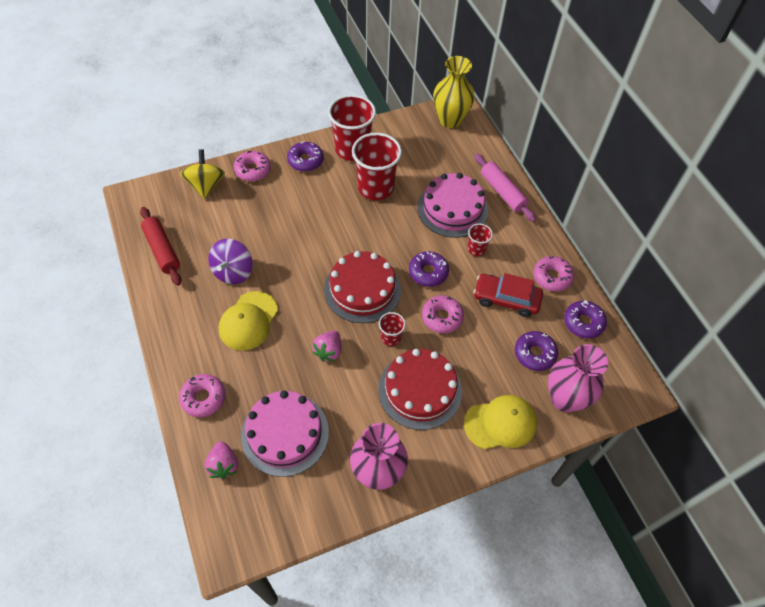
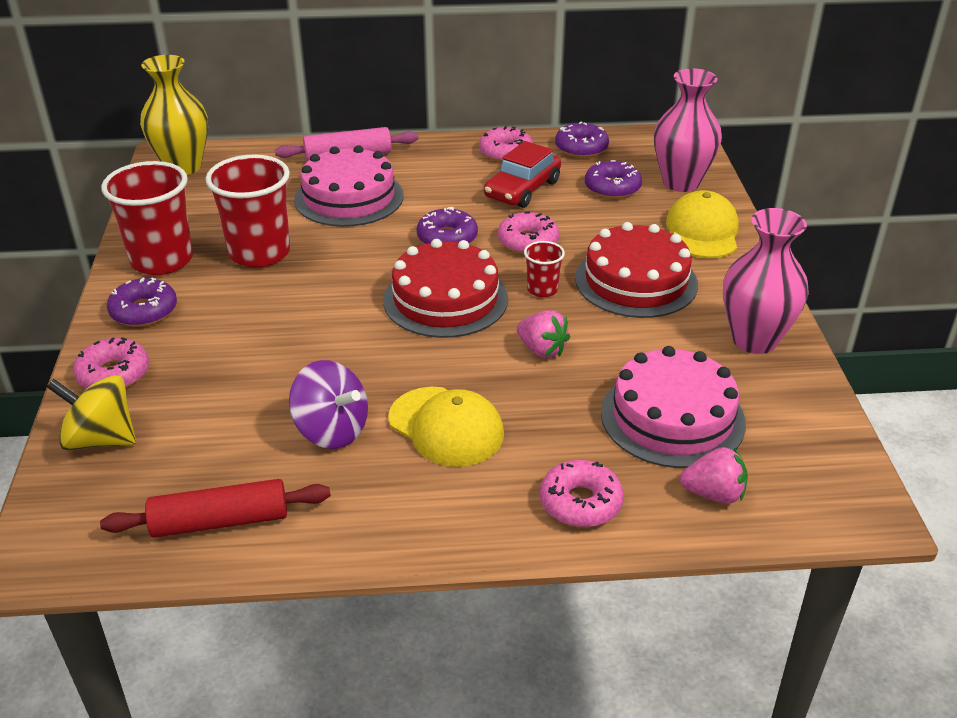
camera: 70 degrees left, 20 degrees down
red cup [467,224,493,256] -> none

